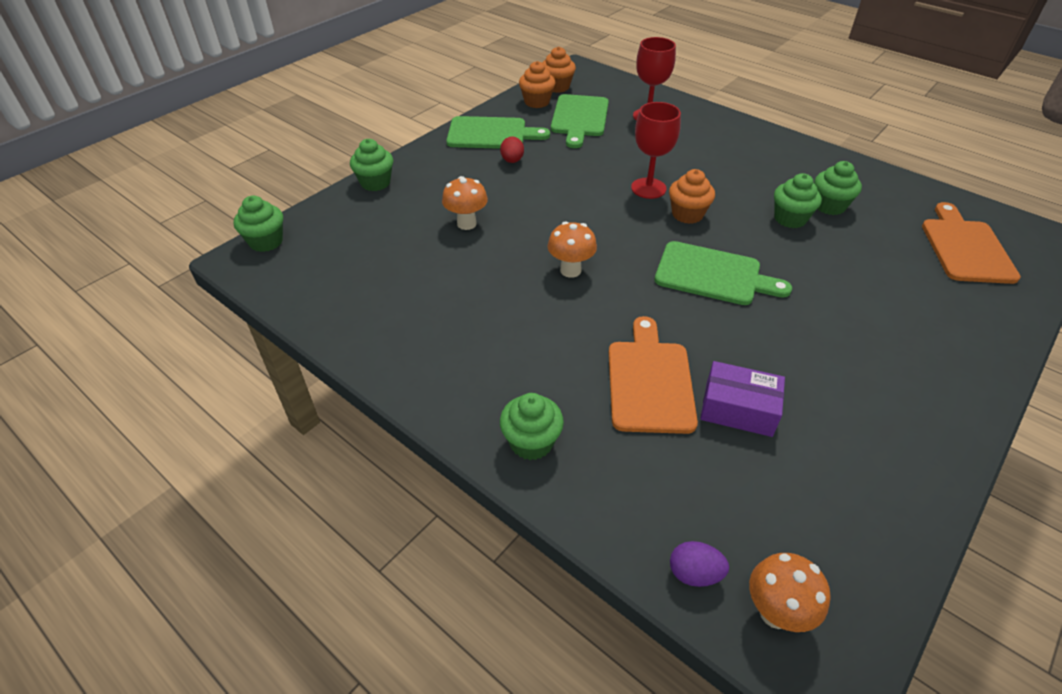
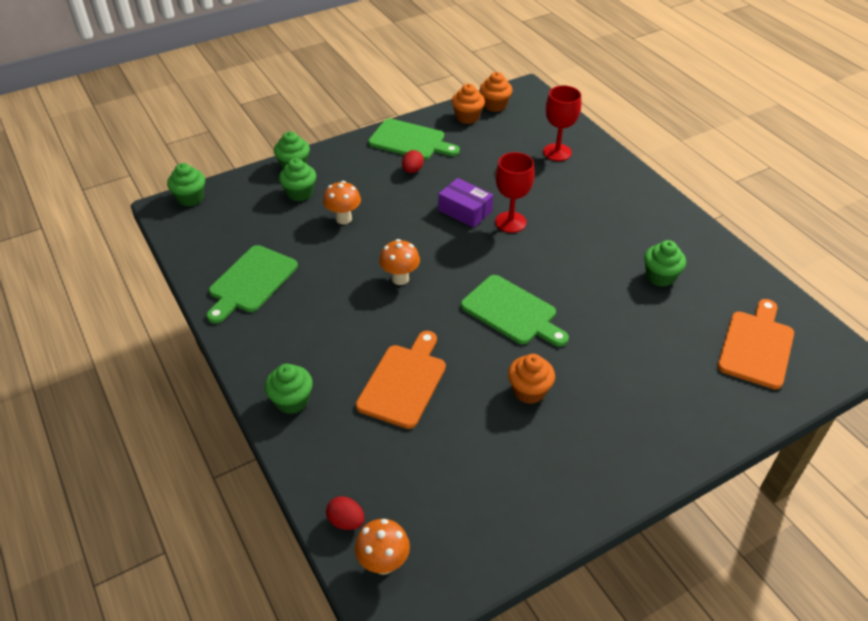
camera: 20 degrees right, 0 degrees up
green cutting board [551,94,609,148] -> green cutting board moved to [206,245,298,324]
orange cupcake [669,169,715,224] -> orange cupcake moved to [508,354,555,404]
purple egg [670,541,729,587] -> red egg [326,496,365,530]
purple box [700,361,785,437] -> purple box moved to [438,178,493,228]
green cupcake [774,173,822,228] -> green cupcake moved to [279,158,316,201]

